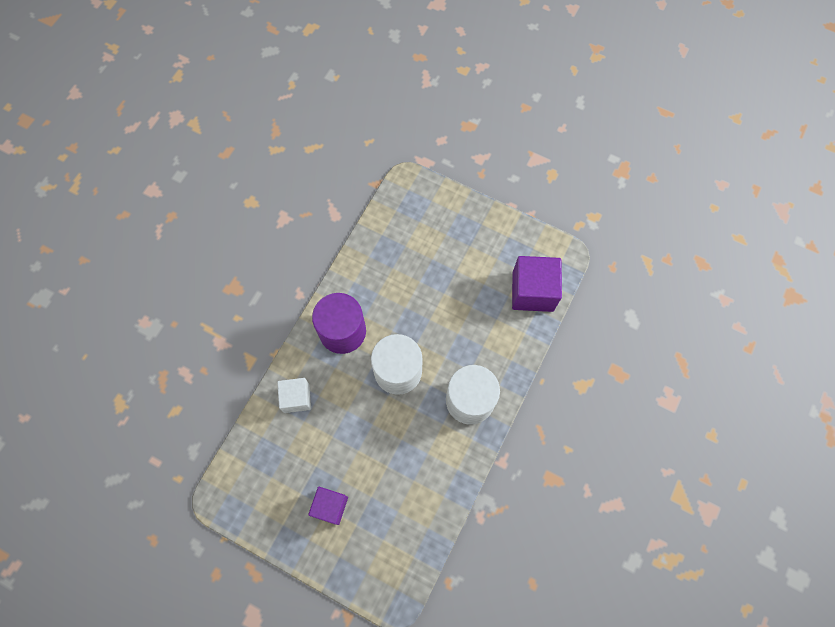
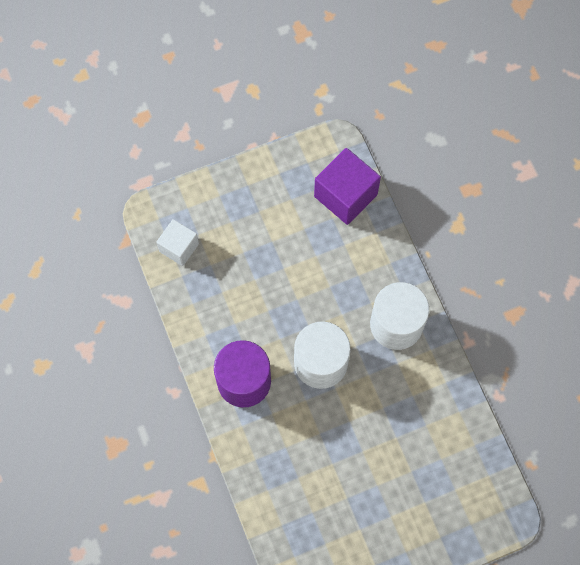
camera: 50 degrees left, 0 degrees up
white cube [277,378,311,413] -> white cube moved to [156,219,199,266]
purple cube [308,487,348,525] -> none

